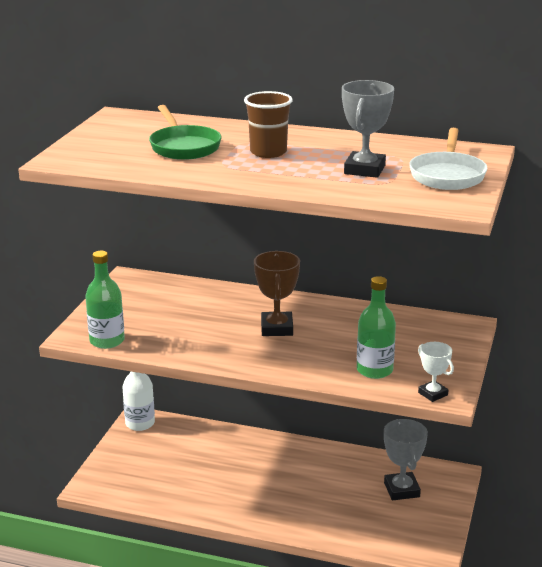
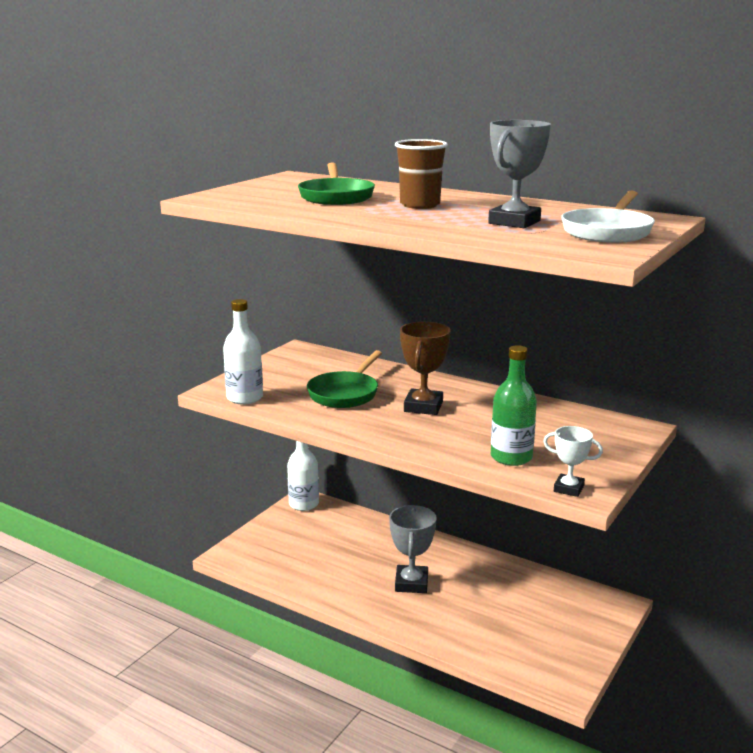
camera: 15 degrees right, 5 degrees down
green bottle [85,251,125,349] -> white bottle [223,299,263,404]
grey trophy [384,419,428,500] -> grey trophy moved to [389,505,437,593]
white trophy [418,342,454,402] -> white trophy turned 45 degrees counterclockwise [543,426,603,497]
none -> green pan [307,350,382,408]

